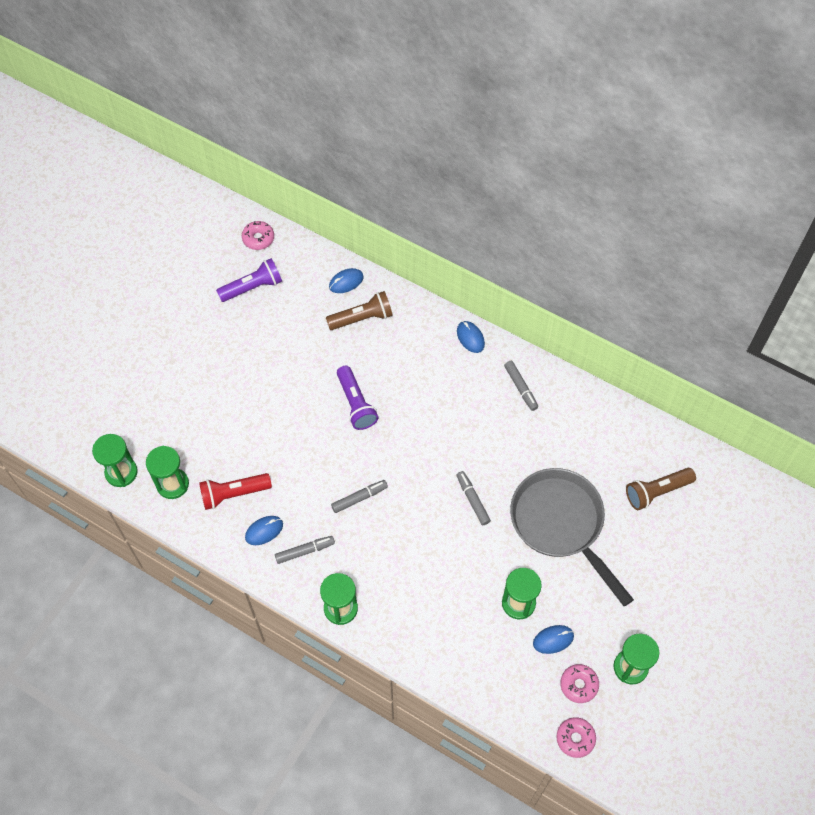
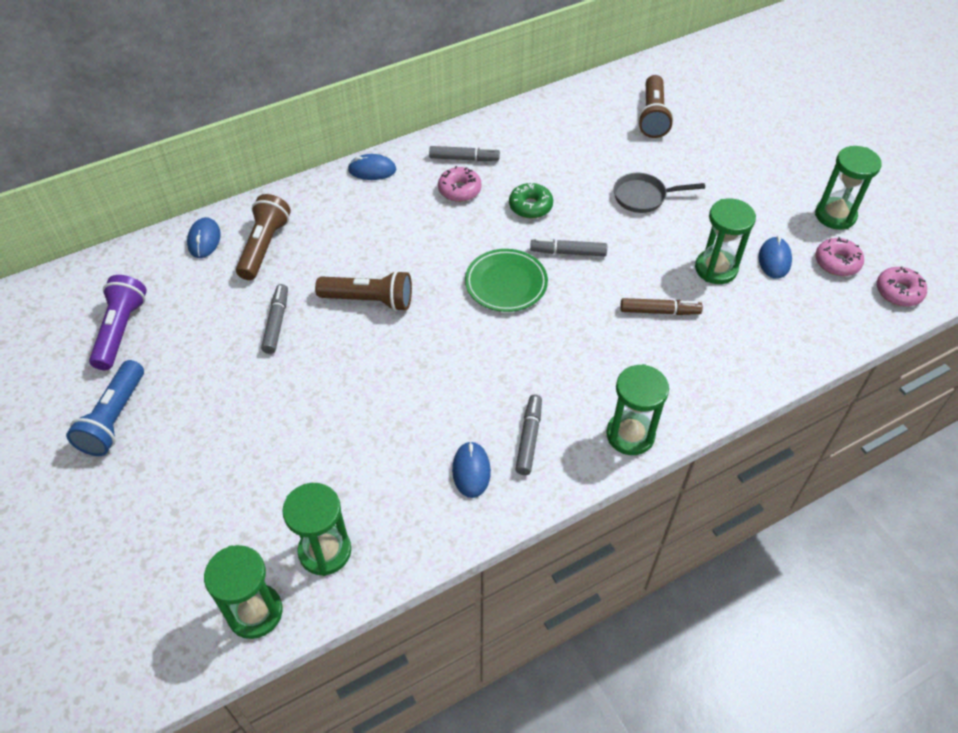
camera: 60 degrees left, 10 degrees down
red flashlight [199,473,272,510] -> none
pink donut [242,221,274,250] -> pink donut moved to [438,166,482,202]
grey marker [331,480,388,513] -> grey marker moved to [261,284,288,354]
purple flashlight [337,366,378,430] -> brown flashlight [315,270,412,311]
grey pan [510,468,634,607] -> grey pan [614,173,705,213], size x0.47
none -> blue flashlight [66,360,144,456]
none -> green plate [465,249,548,312]
none -> green donut [509,183,553,218]
none -> brown marker [620,298,703,315]

